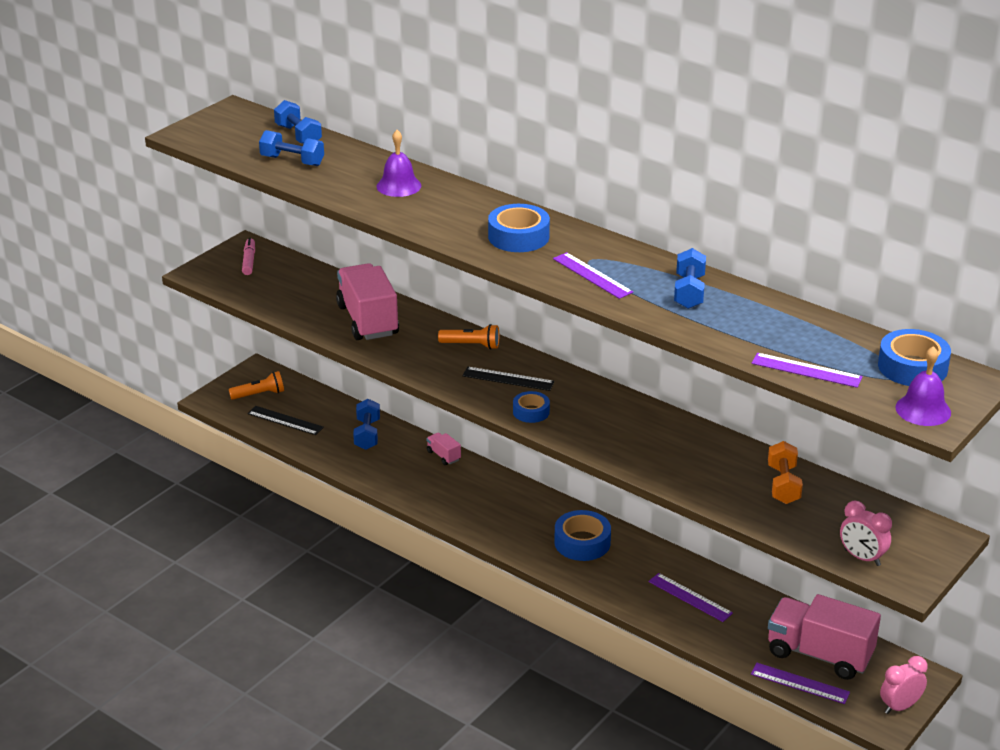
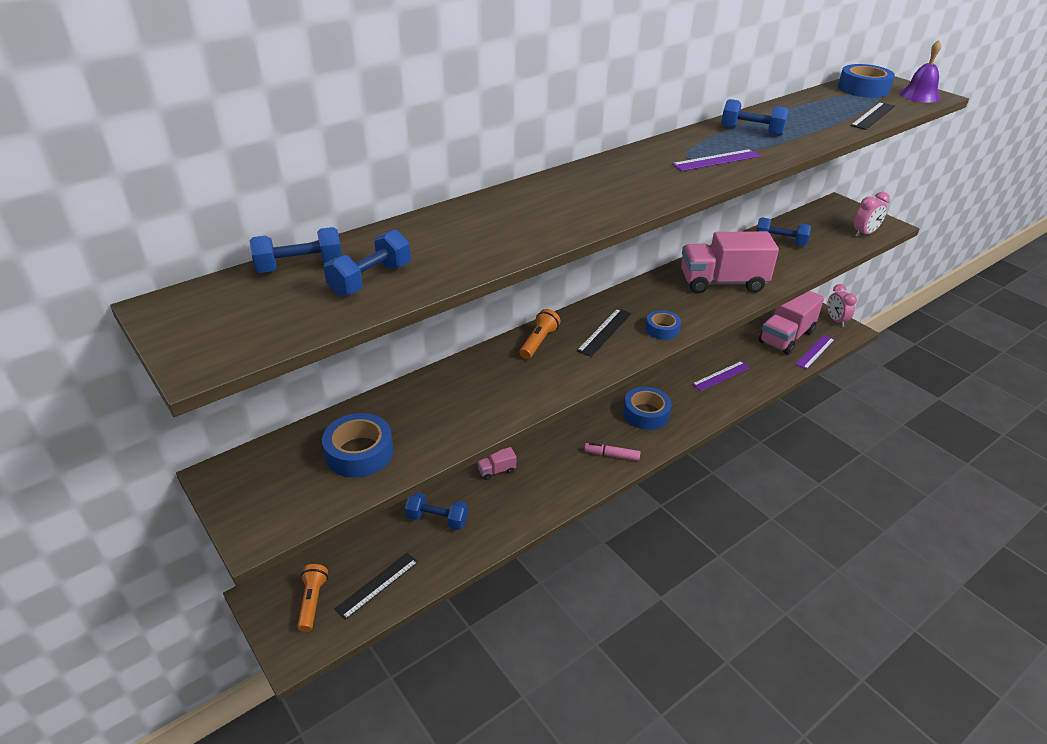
camera: 75 degrees left, 5 degrees up
pink marker [242,238,255,275] -> pink marker moved to [584,442,640,461]
pink truck [336,263,399,340] -> pink truck moved to [681,231,779,294]
purple bell [377,130,421,197] -> none
blue tape [488,204,550,252] -> blue tape moved to [322,413,394,478]
purple ruler [751,353,863,388] -> black ruler [851,102,895,130]
orange dumbbell [768,441,803,504] -> blue dumbbell [756,217,811,246]

